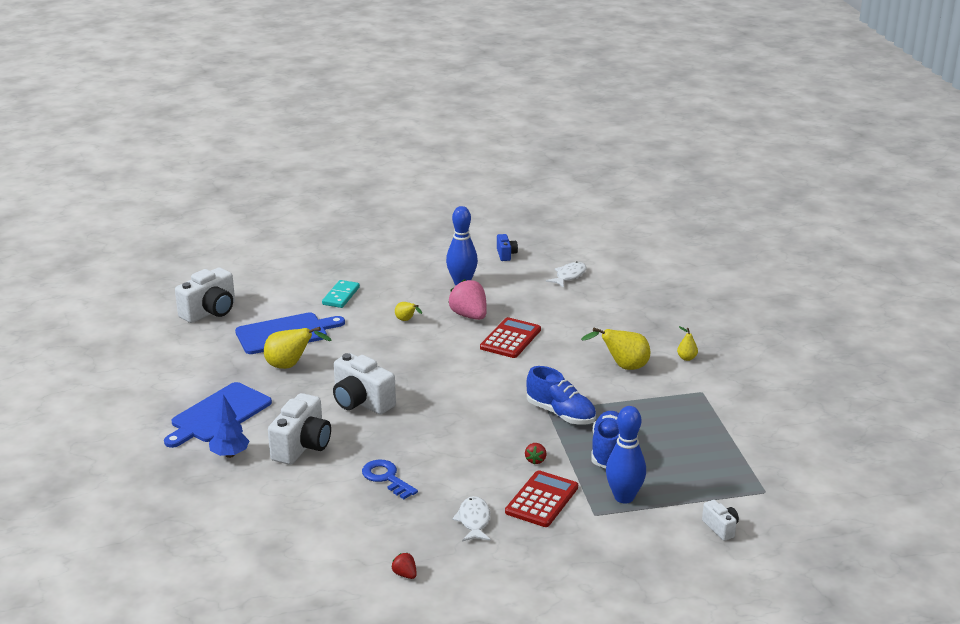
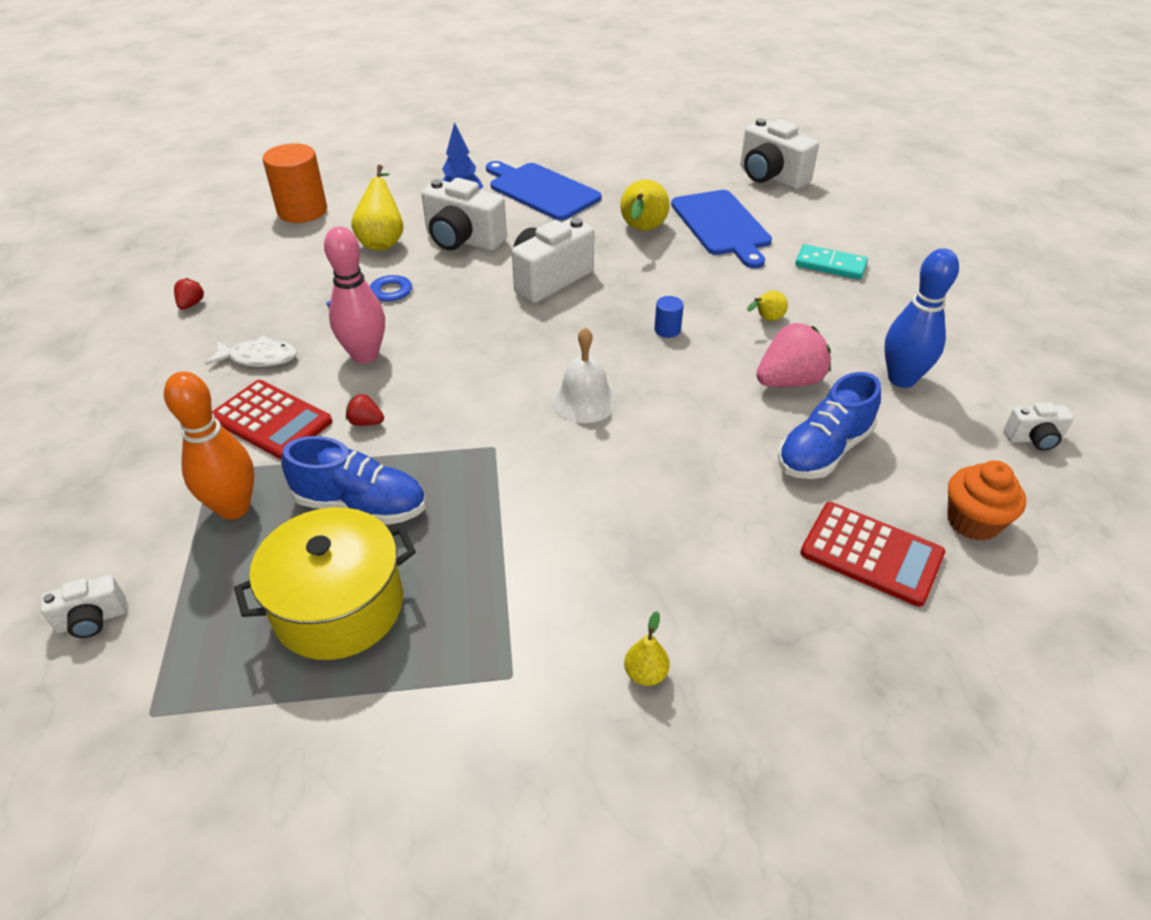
camera: 95 degrees right, 15 degrees up
red strawberry [391,553,417,579] -> red strawberry turned 45 degrees counterclockwise [174,278,204,310]
red calculator [480,317,541,358] -> red calculator moved to [800,502,945,607]
blue camera [497,234,518,261] -> white camera [1004,402,1074,451]
blue shoe [527,366,596,425] -> blue shoe moved to [778,372,881,479]
white fish [546,261,587,288] -> orange cupcake [947,461,1026,541]
yellow pear [581,328,650,370] -> yellow pear moved to [351,165,403,250]
blue bowling pin [606,406,646,504] -> orange bowling pin [164,372,254,520]
none -> yellow pot [234,507,416,660]
none -> orange cylinder [263,143,327,223]
none -> pink bowling pin [324,226,385,364]
none -> white bell [551,327,618,423]
none -> blue cylinder [654,296,684,338]

